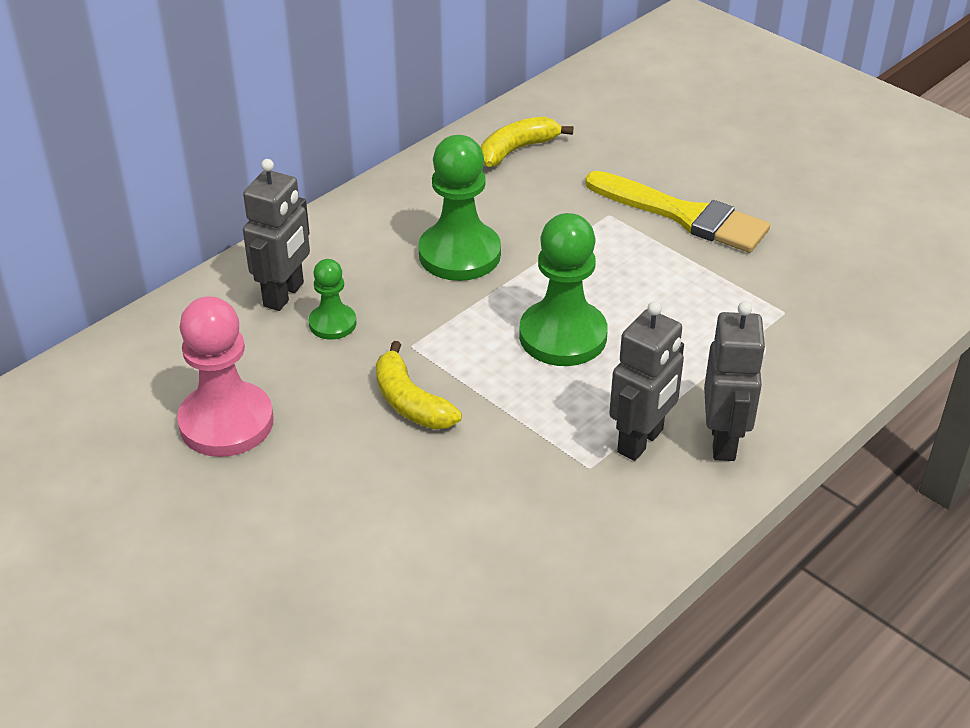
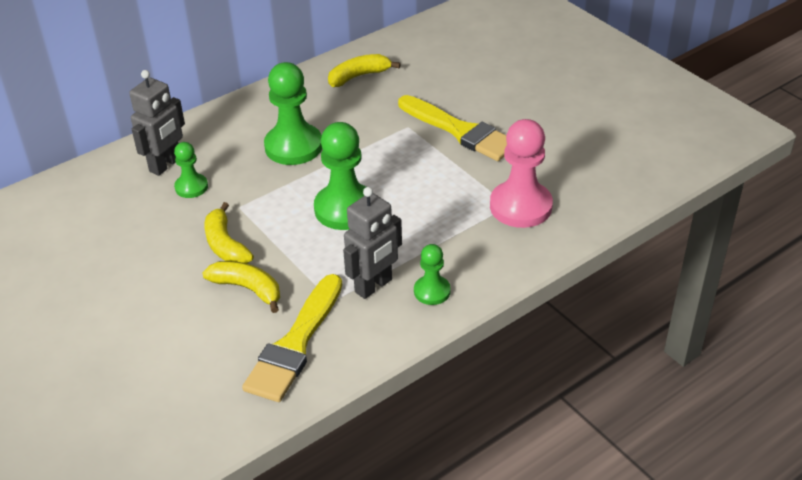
camera: 10 degrees right, 0 degrees up
pink pawn [177,296,274,457] -> pink pawn moved to [490,119,553,228]
grey robot [704,301,766,461] -> green pawn [414,244,451,305]
none -> yellow banana [203,261,280,313]
none -> yellow brush [242,274,342,402]

